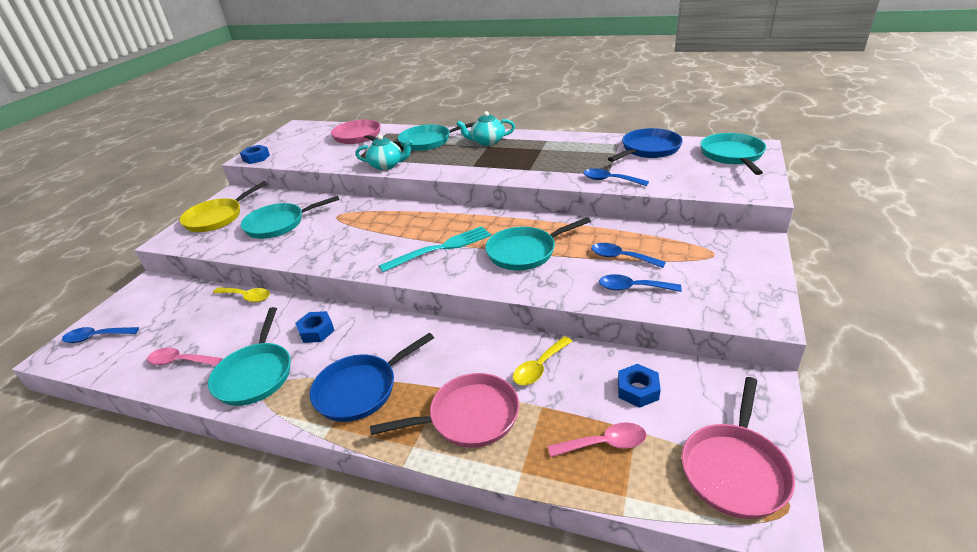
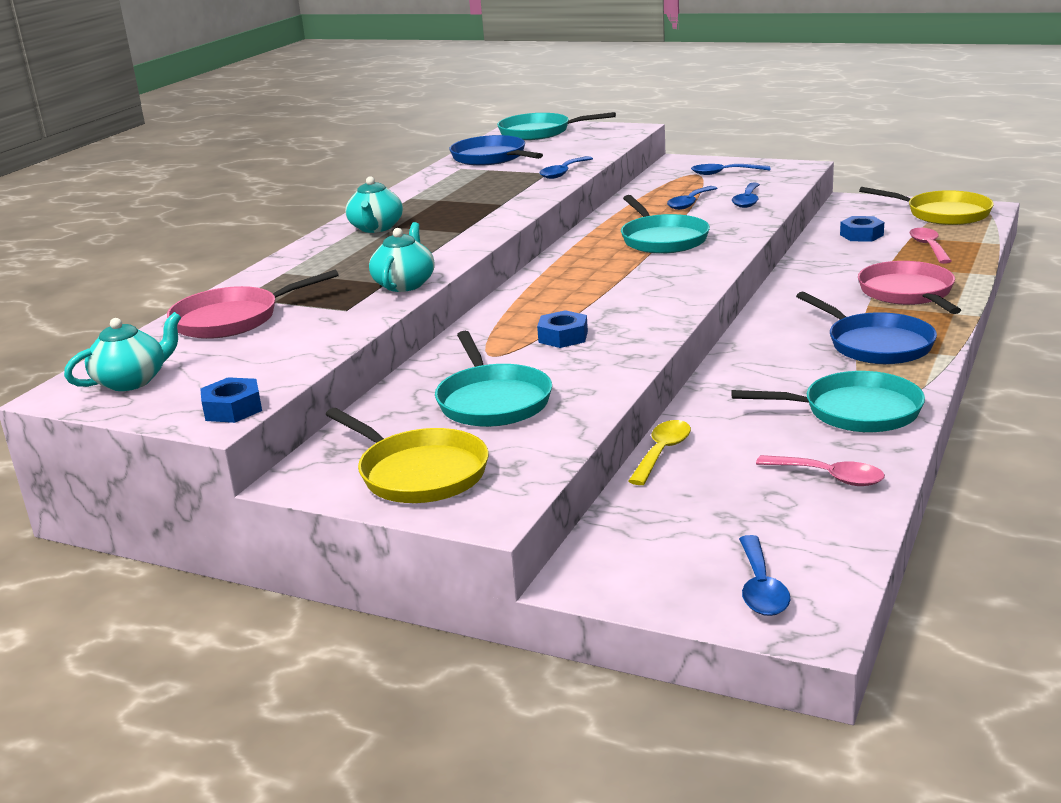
camera: 85 degrees left, 10 degrees down
pink spoon [147,348,222,366] -> pink spoon turned 75 degrees counterclockwise [756,455,885,486]
blue nut [295,311,335,343] -> blue nut moved to [537,310,588,348]
turquoise fork [379,226,491,272] -> none
turquoise pan [398,122,475,151] -> none
yellow spoon [513,336,572,385] -> none
pink pan [681,377,795,519] -> yellow pan [859,187,994,225]
none -> turquoise teapot [64,312,181,391]
none -> blue spoon [691,164,770,175]

